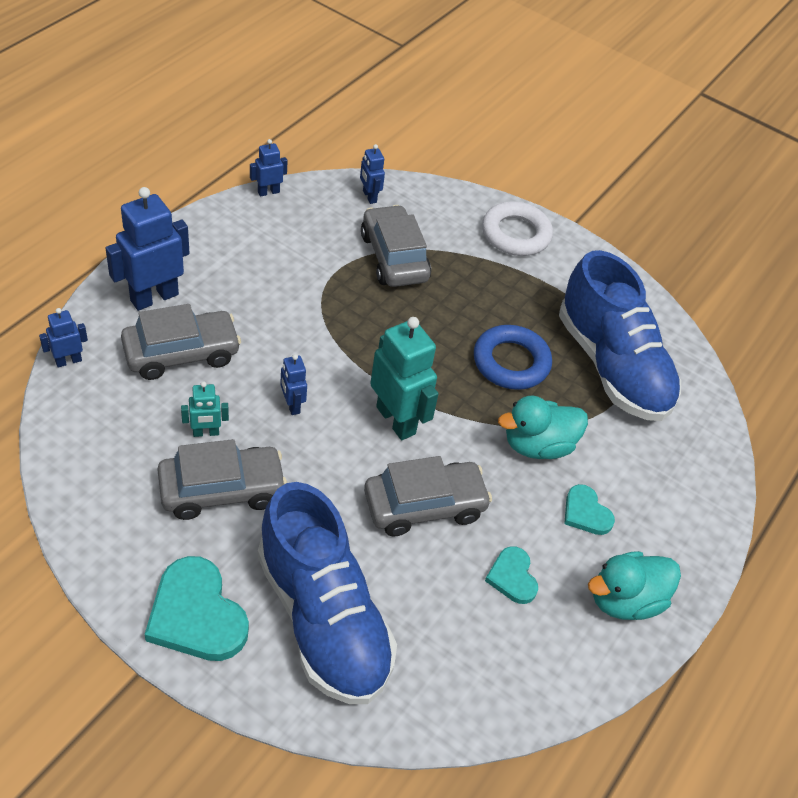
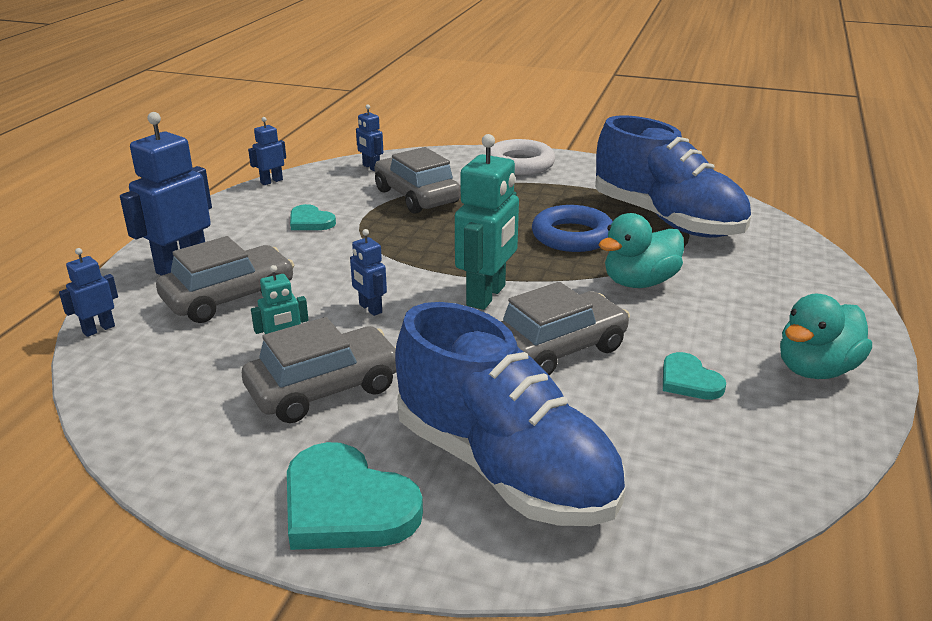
camera: 10 degrees left, 20 degrees down
turquoise robot [370,317,438,440] -> turquoise robot turned 75 degrees clockwise [455,134,519,310]
turquoise heart [564,484,615,535] -> turquoise heart moved to [290,204,336,230]

